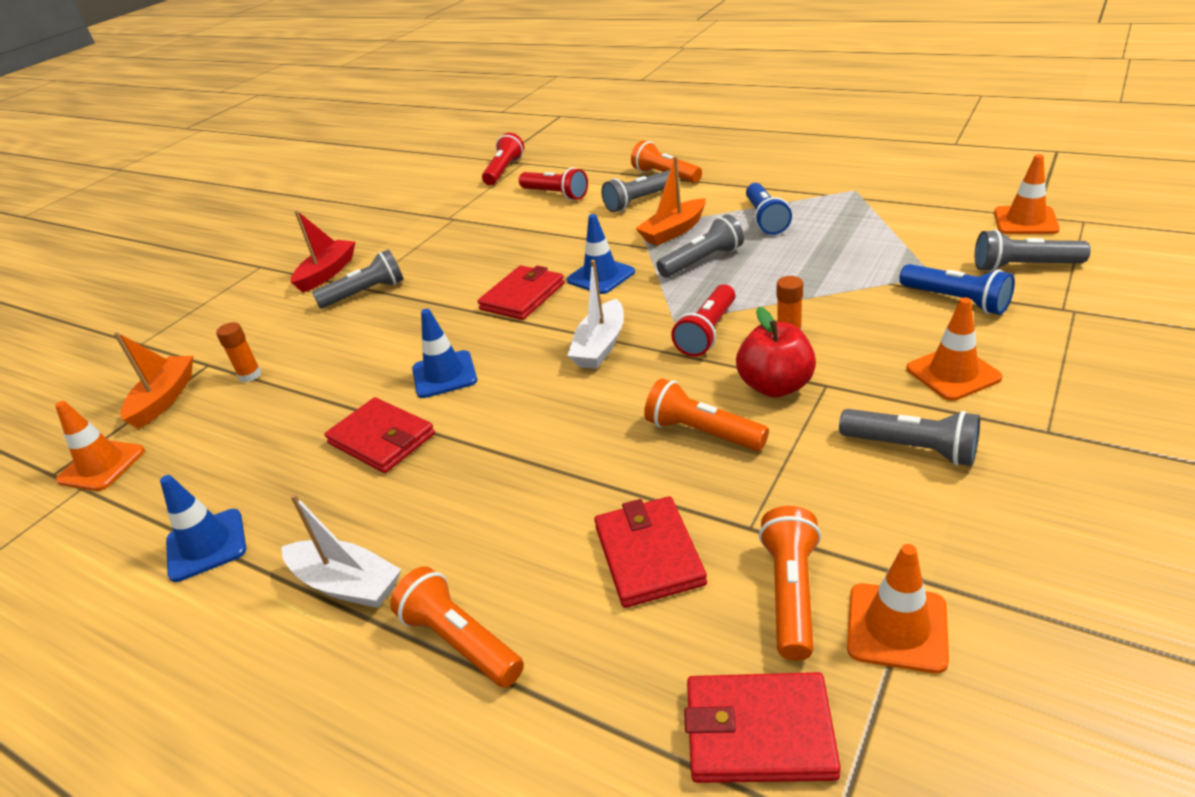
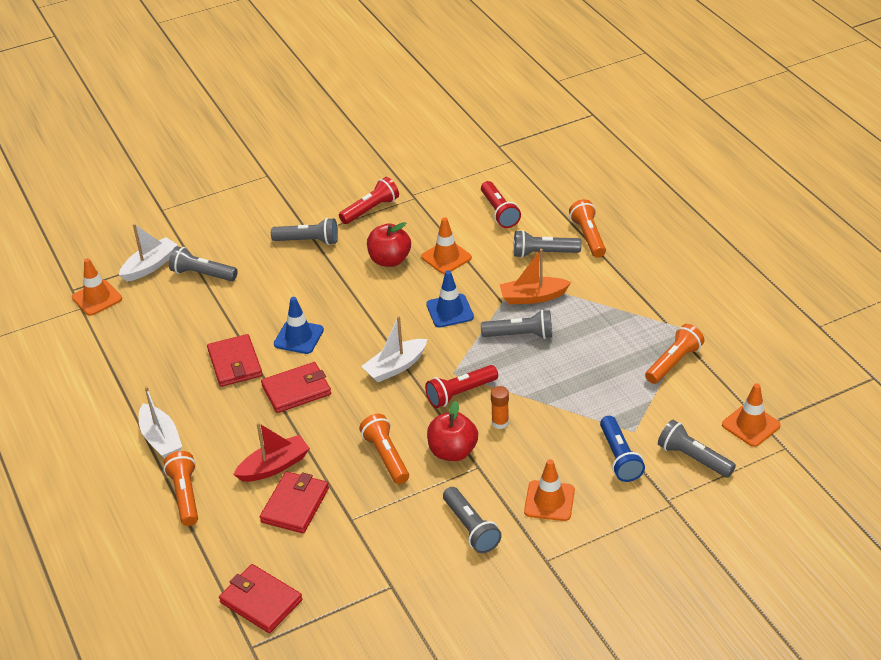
camera: 30 degrees right, 5 degrees up
orange boat [114,332,193,429] -> white boat [119,223,178,282]
blue traffic cone [160,475,246,582] -> none
orange glue stick [216,322,261,382] -> grey flashlight [169,246,238,281]
red boat [291,210,355,293] -> red boat moved to [233,422,310,482]
red wallet [477,266,564,320] -> red wallet moved to [261,362,331,413]
red flashlight [482,133,524,185] -> red flashlight moved to [339,177,399,224]
blue flashlight [746,183,792,235] -> none
orange flashlight [759,506,821,661] -> orange flashlight moved to [645,324,704,384]
orange traffic cone [847,544,949,673] -> orange traffic cone moved to [421,217,472,274]
none -> red apple [367,222,411,267]

